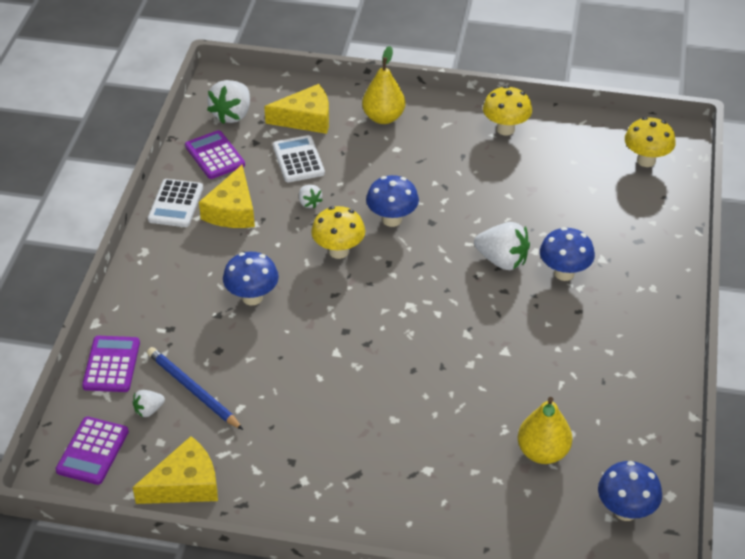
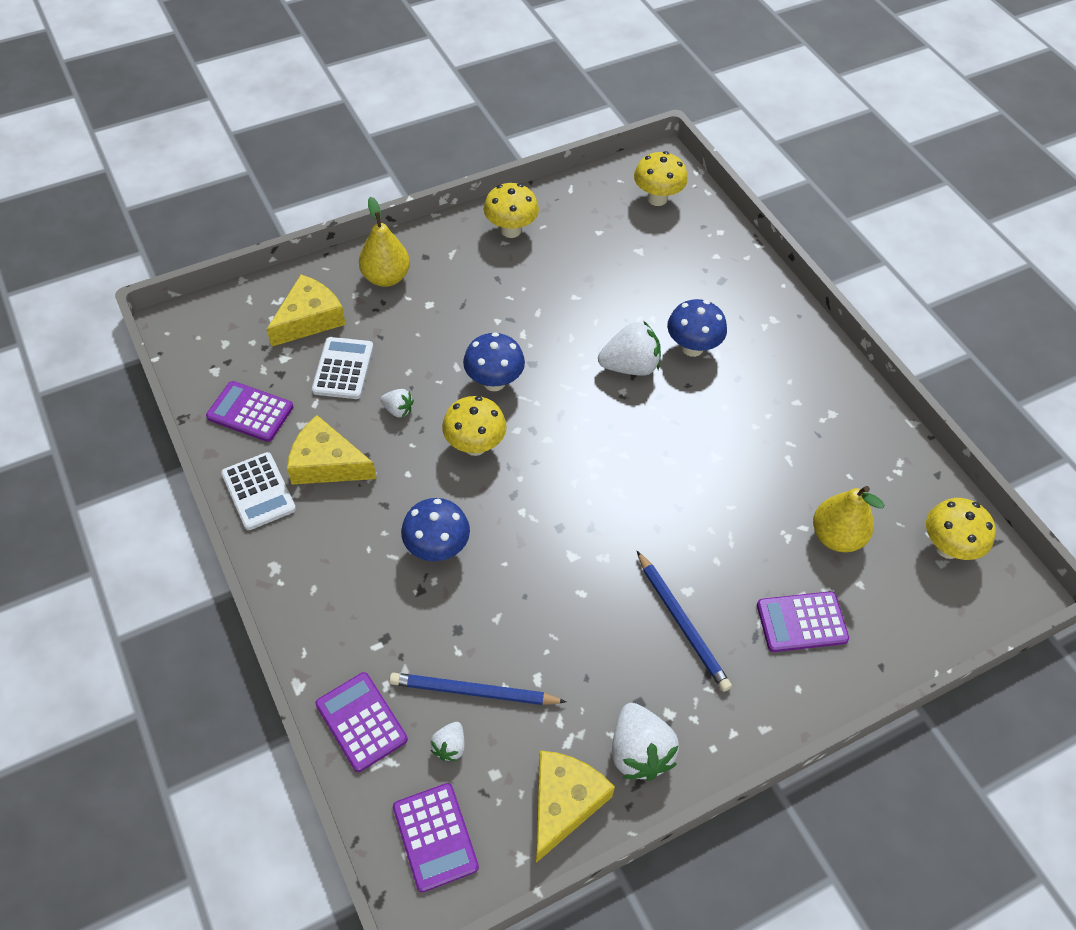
camera: 40 degrees left, 10 degrees up
yellow cheese [199,165,255,228] -> yellow cheese turned 135 degrees clockwise [287,415,377,485]
white strawberry [207,80,250,124] -> white strawberry moved to [612,703,679,781]
white calculator [273,135,325,182] -> white calculator turned 60 degrees clockwise [312,337,374,399]
blue mushroom [598,461,662,521] -> yellow mushroom [926,498,996,560]
none -> blue pencil [637,551,732,692]
none -> purple calculator [757,591,849,652]

